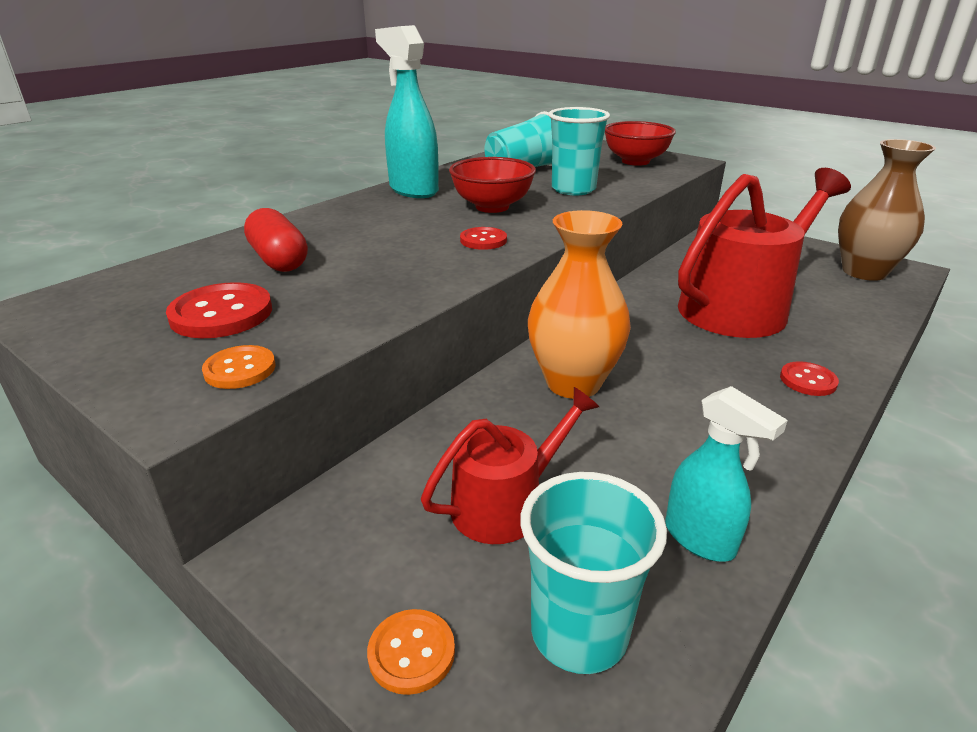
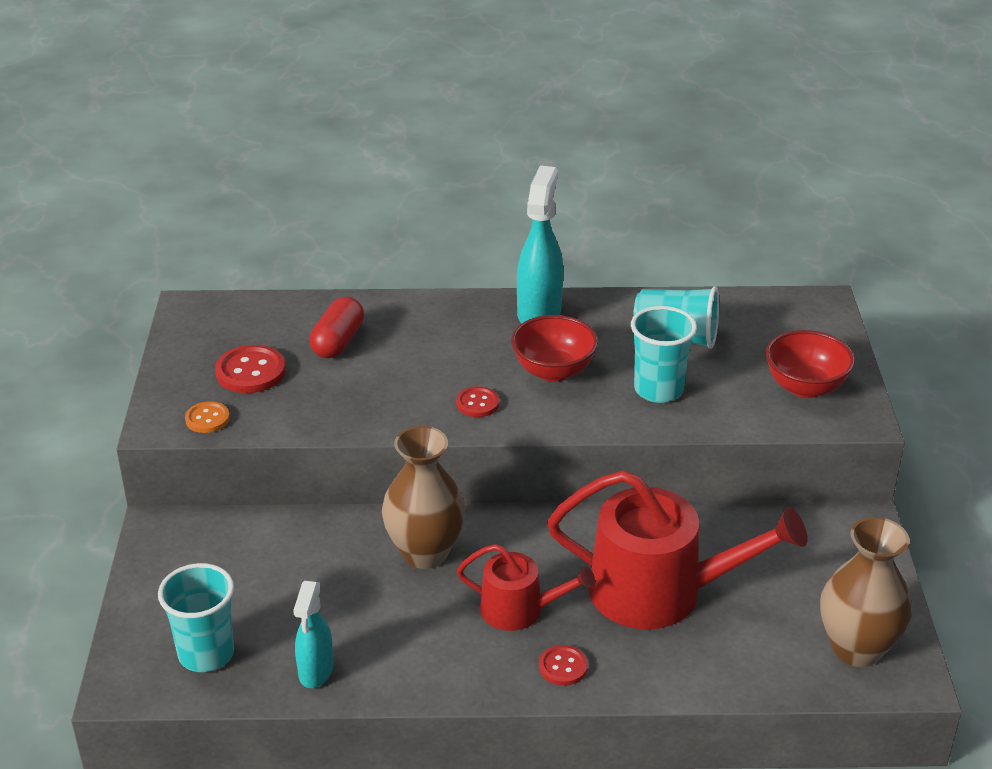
camera: 50 degrees right, 5 degrees up
orange button [367,609,455,695] -> none
red watering can [421,387,599,544] -> red watering can moved to [457,544,595,631]
orange vase [528,210,631,399] -> brown vase [382,426,466,569]

